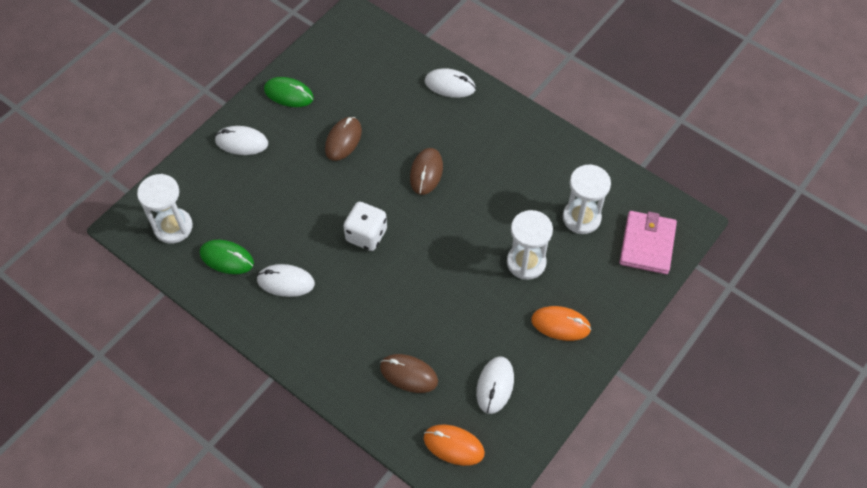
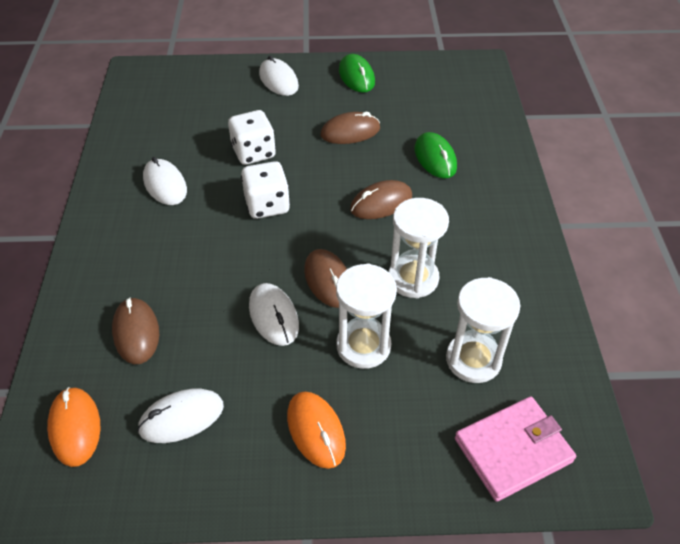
camera: 50 degrees right, 10 degrees down
white hourglass [137,174,193,244] -> white hourglass moved to [389,198,449,298]
green mouse [200,240,254,274] -> green mouse moved to [415,132,457,178]
white mouse [425,68,476,98] -> white mouse moved to [249,283,299,346]
none -> white dice [228,110,276,165]
none -> brown mouse [304,249,347,308]

